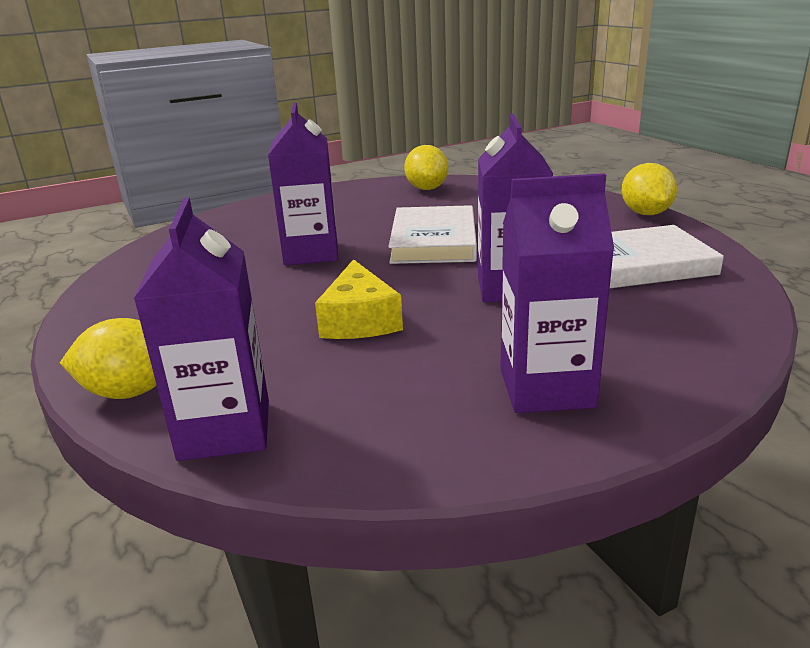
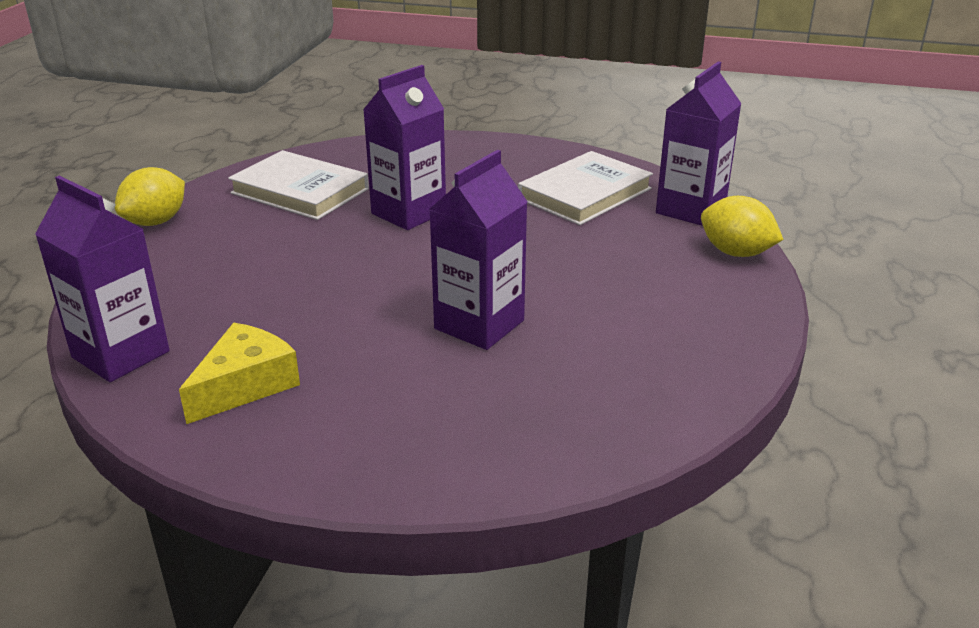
camera: 140 degrees left, 5 degrees up
yellow cheese [315,259,403,339] -> yellow cheese moved to [179,323,300,424]
white book [388,205,477,264] -> white book moved to [518,151,653,225]
yellow lemon [404,145,448,190] -> none
purple carton [500,173,614,413] -> purple carton moved to [35,175,170,382]

